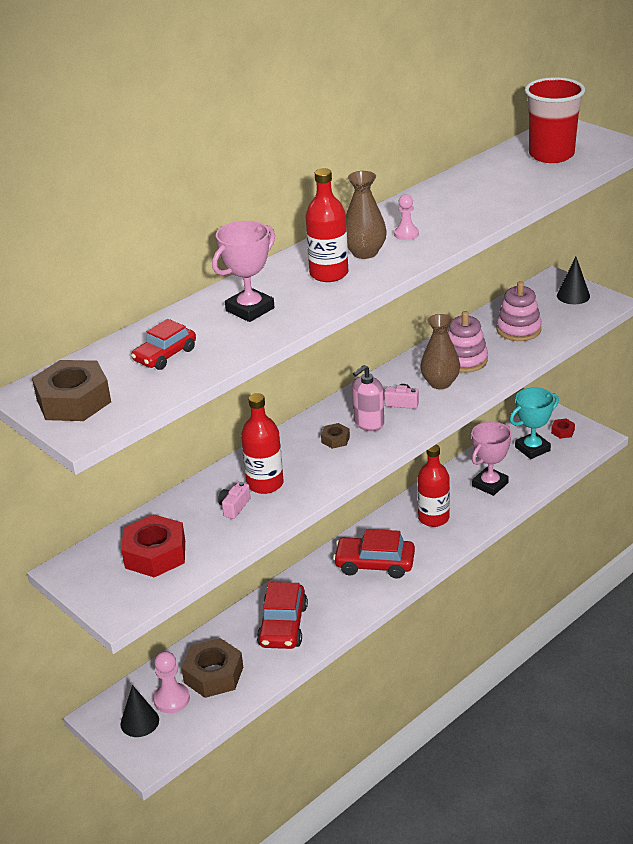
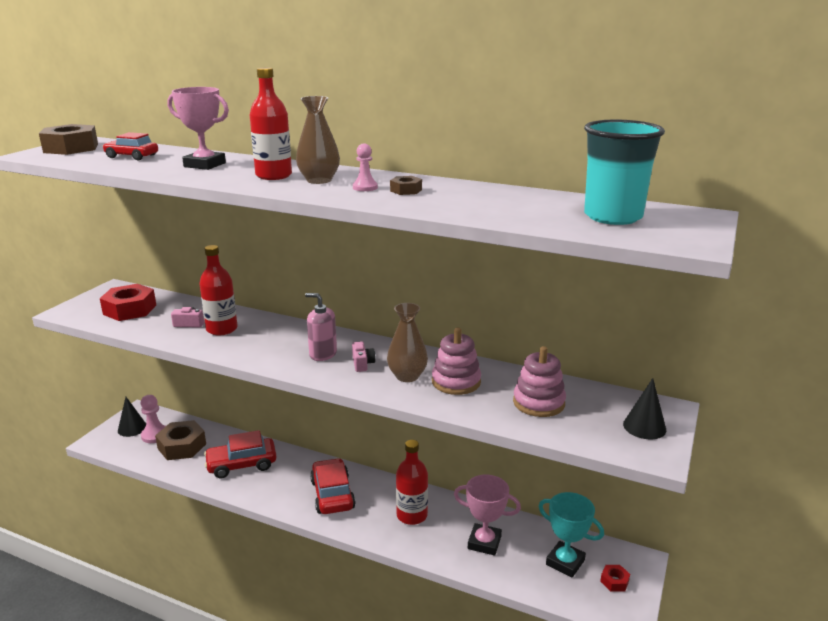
camera: 65 degrees right, 10 degrees down
brown nut [321,423,350,449] -> brown nut moved to [390,176,422,195]
red cup [525,77,585,163] -> turquoise cup [584,120,665,225]

